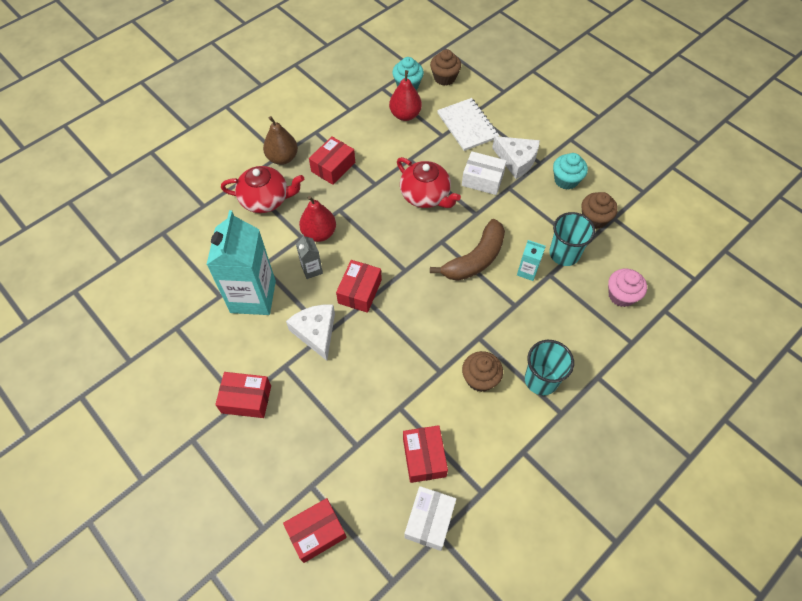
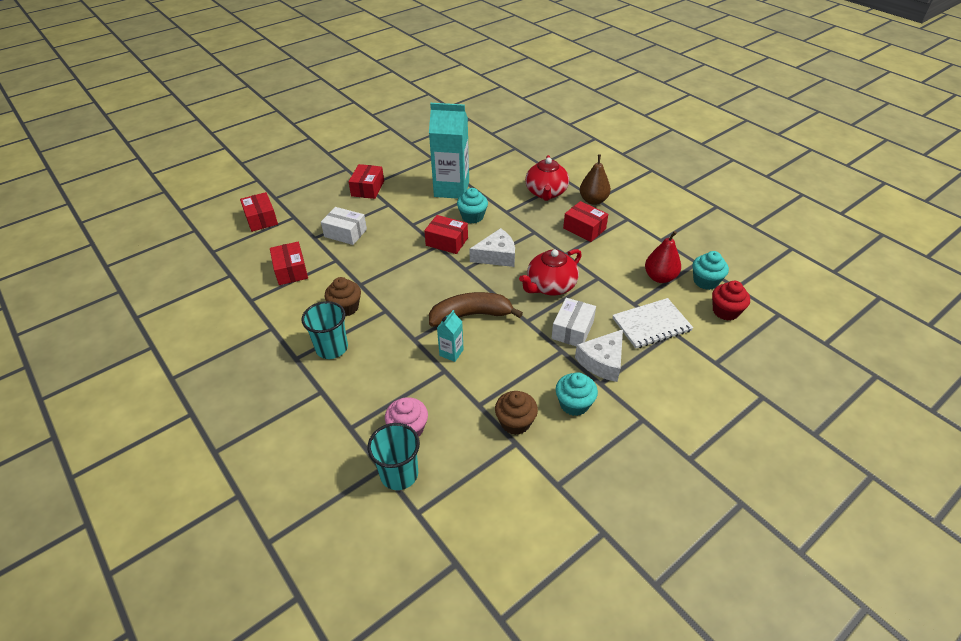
camera: 95 degrees right, 15 degrees down
white cheese [286,305,335,361] -> white cheese moved to [469,228,515,267]
grey carton [296,234,323,279] -> turquoise cupcake [457,188,488,224]
red pear [299,196,336,242] -> none
red box [403,425,448,483] -> red box turned 75 degrees clockwise [270,242,308,285]
white box [404,486,456,551] -> white box moved to [321,207,367,245]
brown cupcake [430,49,461,86] -> red cupcake [712,281,750,321]
brown banana [430,219,505,281] -> brown banana turned 120 degrees clockwise [429,292,523,327]
turquoise cup [549,212,595,266] -> turquoise cup moved to [368,423,420,490]

